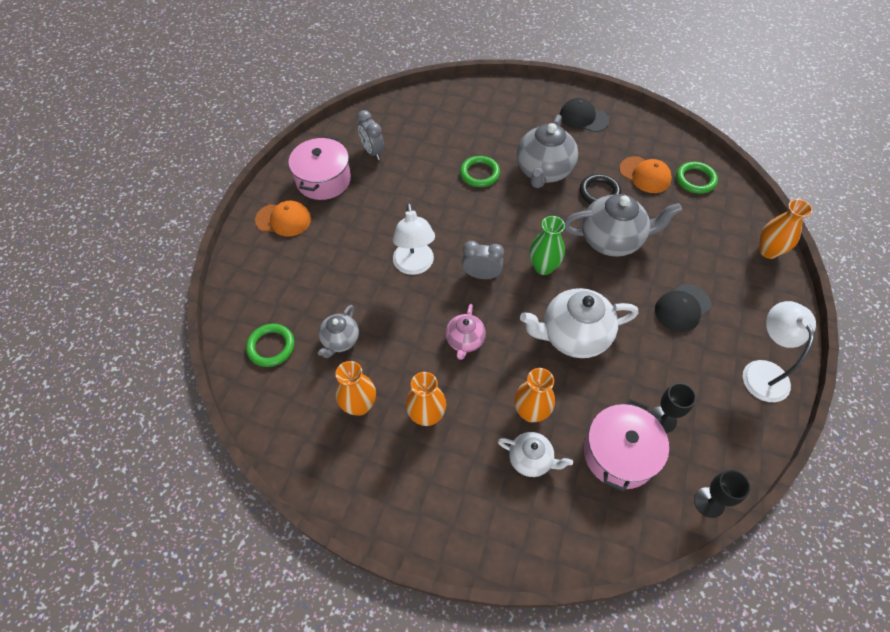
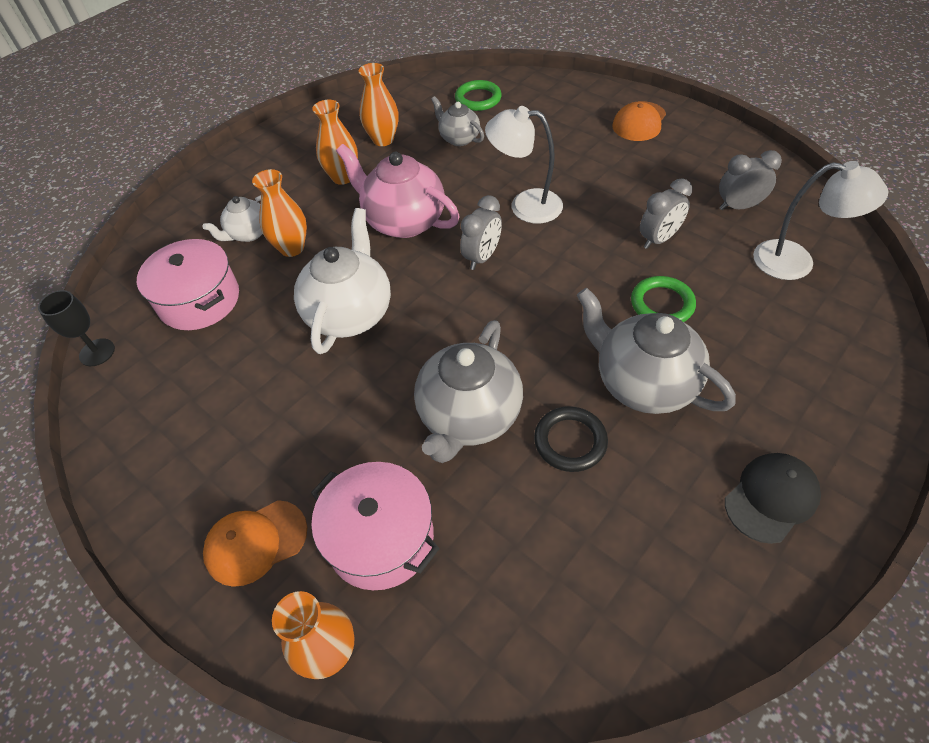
camera: 115 degrees right, 5 degrees down
pink pot [289,137,351,200] -> pink pot moved to [311,462,440,590]
pink teapot [445,304,486,360] -> pink teapot [336,144,459,238], size x1.79
green vase [530,216,565,275] -> none
orange cap [619,156,672,193] -> orange cap moved to [203,500,307,587]
black goblet [650,383,696,433] -> none
black cap [655,284,711,332] -> none
green ring [676,162,718,194] -> none
white lamp [743,301,816,402] -> white lamp moved to [753,161,888,280]
none -> grey clock [640,178,692,249]

